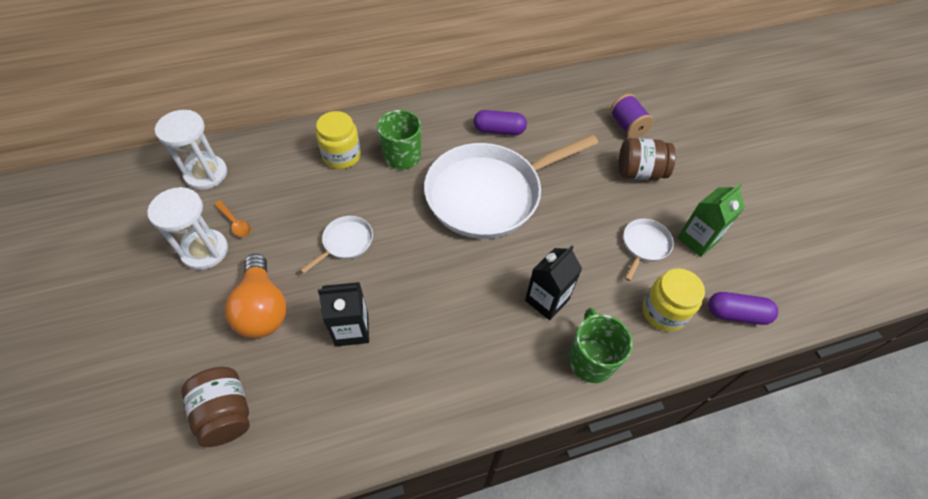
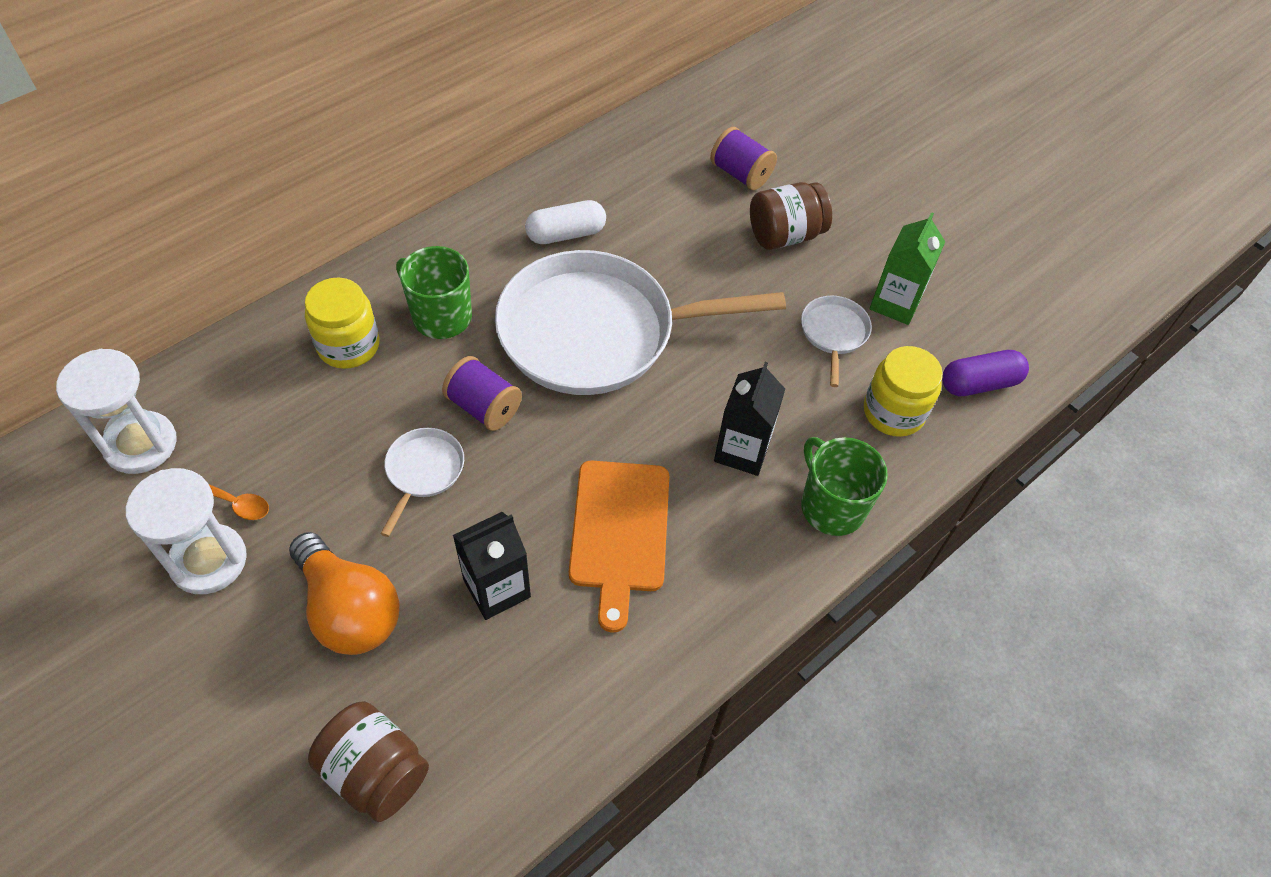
camera: 25 degrees left, 0 degrees up
white pan [424,134,598,239] -> white pan turned 45 degrees clockwise [495,250,786,395]
purple capsule [473,110,527,135] -> white capsule [525,200,606,244]
none -> purple spool [442,356,522,431]
none -> orange cutting board [569,461,669,633]

